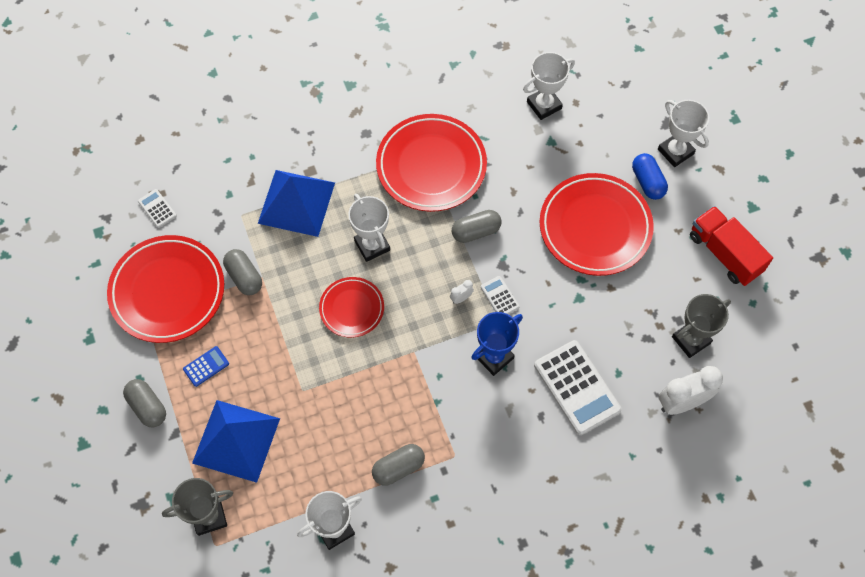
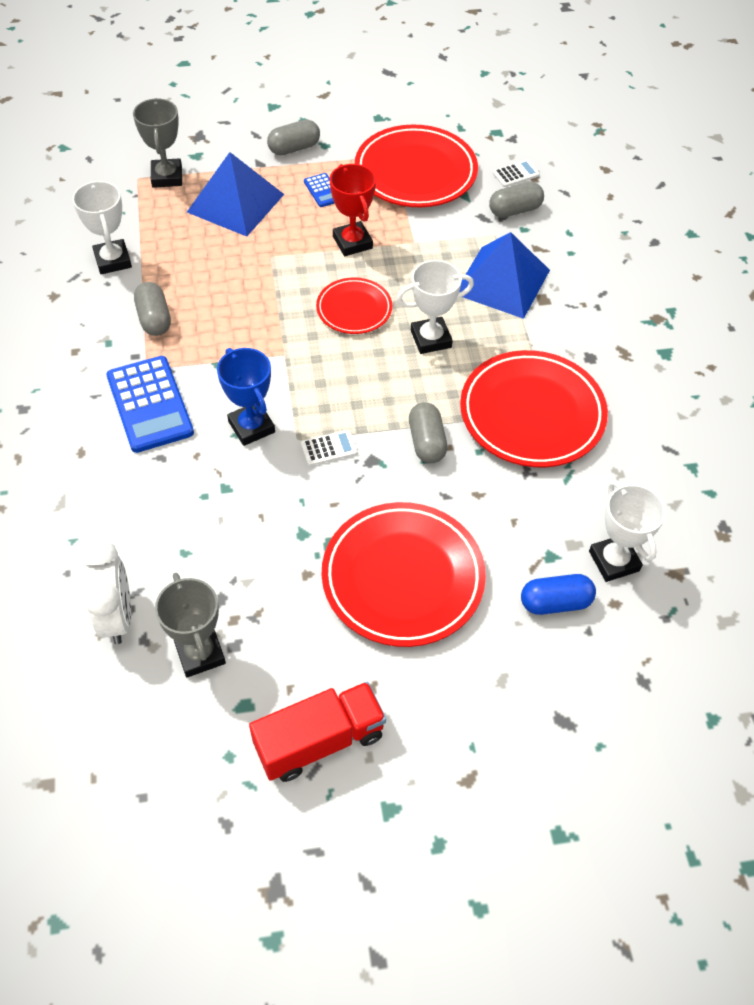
camera: 100 degrees right, 10 degrees down
grey capsule [223,249,262,295] -> grey capsule moved to [489,182,544,218]
white clock [450,280,474,304] -> none
white calculator [534,340,622,435] -> none
blue capsule [632,153,668,200] -> blue capsule moved to [521,574,596,615]
white trophy [658,100,709,167] -> none
none -> blue calculator [106,356,194,453]
none -> red trophy [330,164,376,256]

